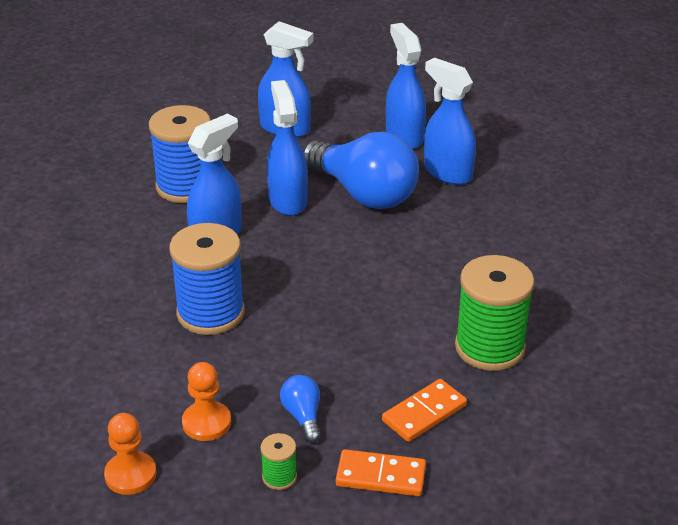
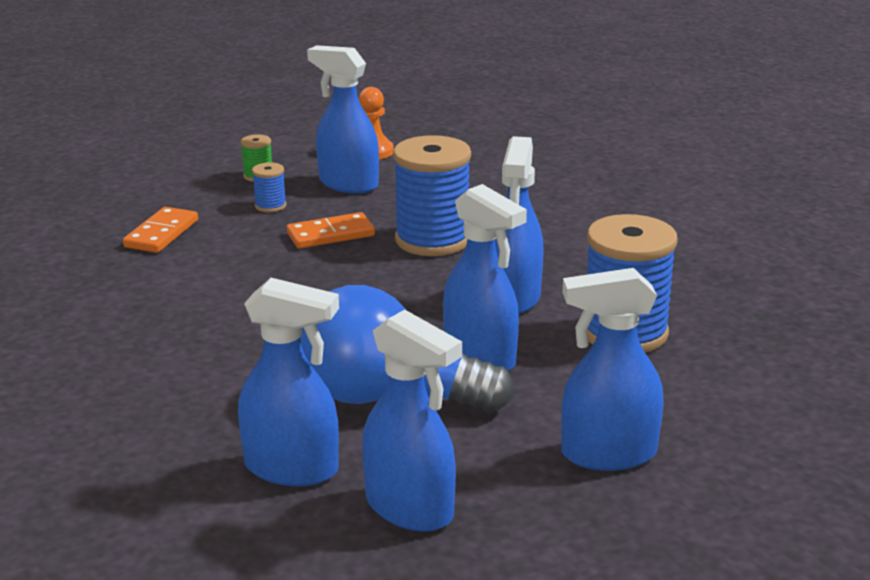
camera: 150 degrees right, 10 degrees down
orange pawn [182,362,231,441] -> blue spray bottle [307,45,379,194]
blue light bulb [280,375,321,443] -> blue spool [252,162,286,212]
orange domino [336,449,426,496] -> orange domino moved to [287,212,375,249]
green spool [455,255,535,371] -> none

